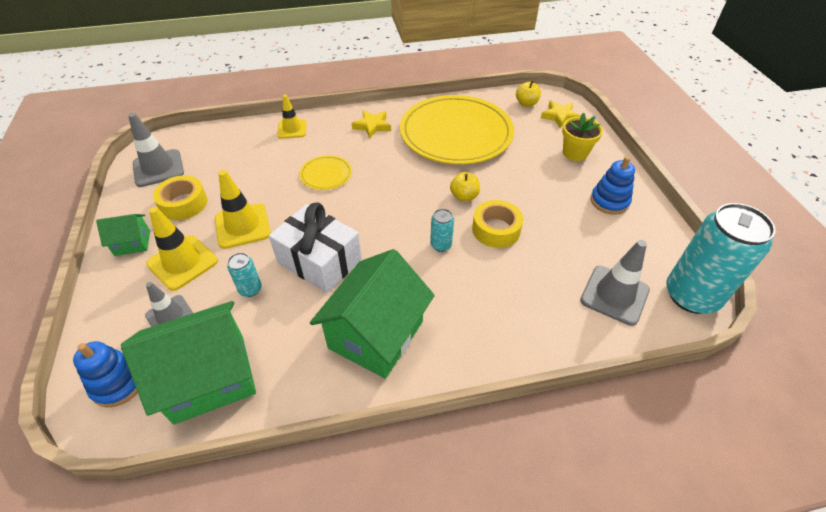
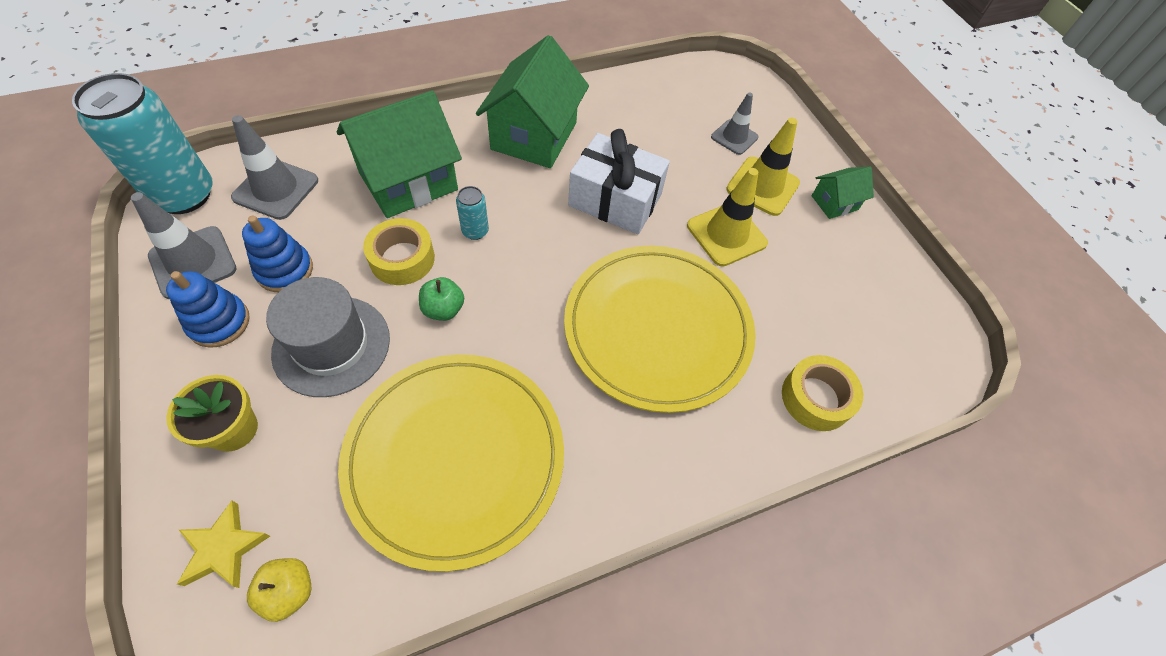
camera: 165 degrees right, 10 degrees up
blue stacking toy [73,341,138,407] -> blue stacking toy moved to [242,216,313,292]
green house [121,301,256,424] -> green house moved to [337,91,462,218]
grey traffic cone [128,113,184,187] -> grey traffic cone moved to [131,192,237,299]
yellow tape [153,175,207,220] -> yellow tape moved to [782,355,863,431]
turquoise can [227,253,262,297] -> none
yellow traffic cone [278,95,306,139] -> none
yellow plate [299,155,352,190] -> yellow plate [564,246,756,413], size x2.36
yellow star [352,110,391,139] -> none
yellow apple [450,172,480,202] -> green apple [419,277,464,321]
none -> grey hat [266,277,390,397]

